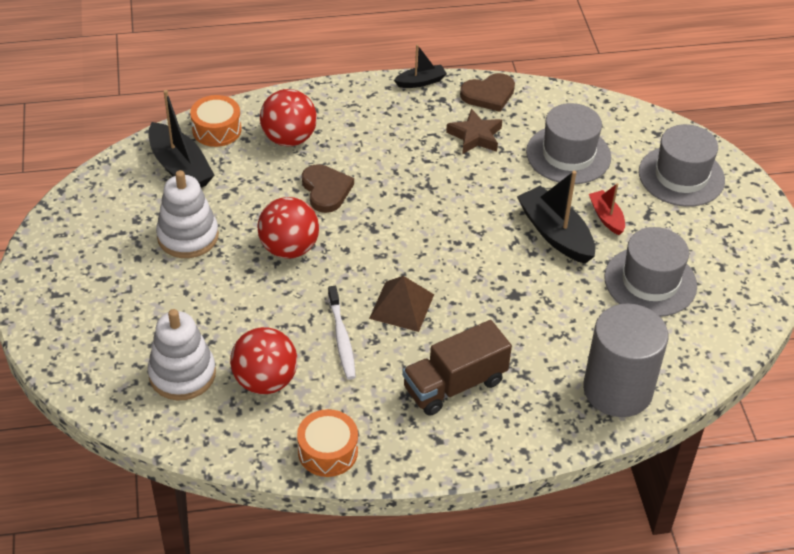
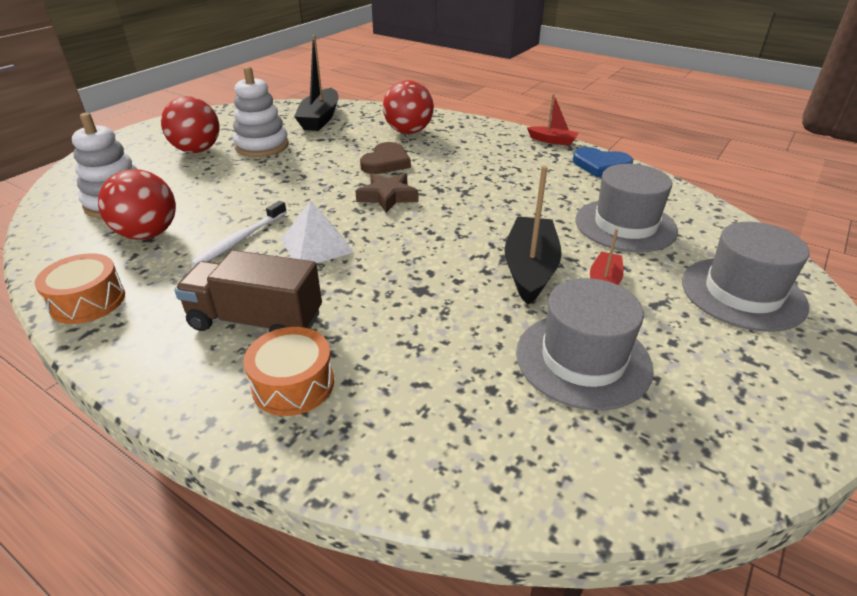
camera: 45 degrees right, 10 degrees down
orange drum [190,95,242,147] -> orange drum moved to [244,327,334,416]
red ball [257,197,319,259] -> red ball moved to [161,96,220,153]
brown pyramid [369,276,434,332] -> white pyramid [281,200,354,263]
black boat [394,45,447,88] -> red boat [527,94,579,146]
brown star [446,108,502,154] -> brown star moved to [355,173,418,213]
brown heart [460,73,515,112] -> blue heart [573,147,633,177]
grey cylinder [583,304,668,417] -> none

